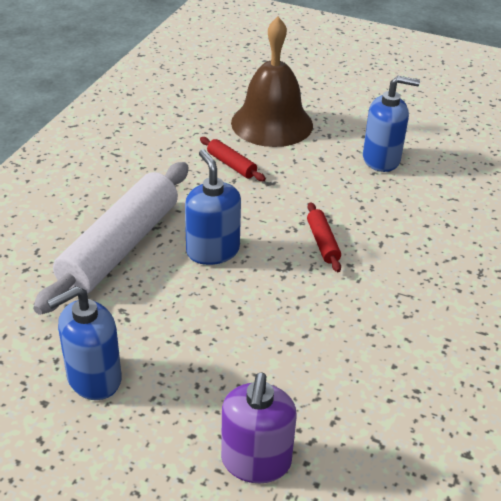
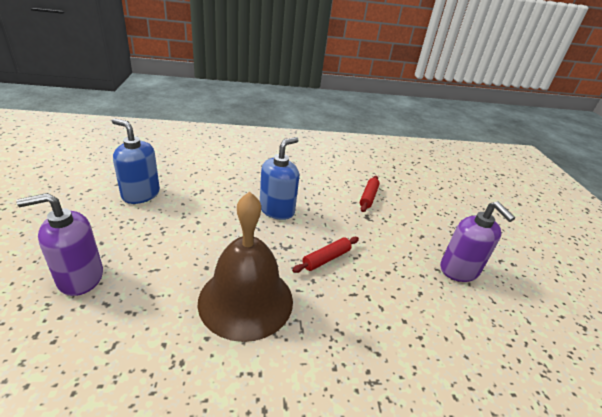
camera: 60 degrees right, 5 degrees down
white rolling pin [33,162,188,315] -> none
brown bell [231,17,313,147] -> brown bell moved to [198,192,293,342]
blue soap dispenser [363,76,420,172] -> purple soap dispenser [440,201,515,282]

